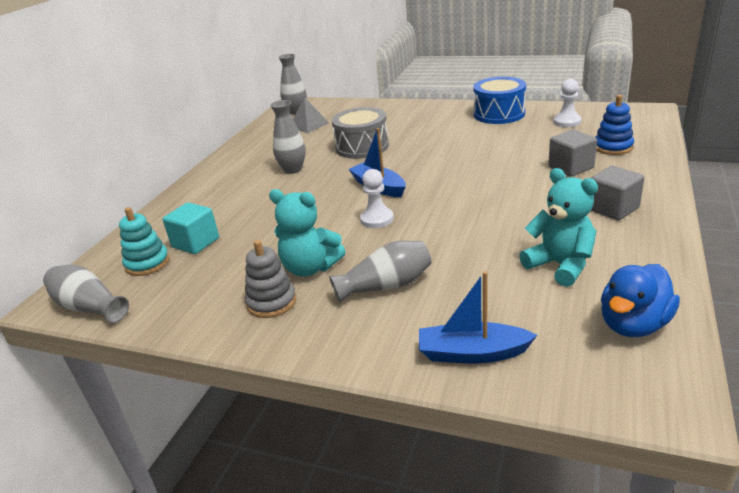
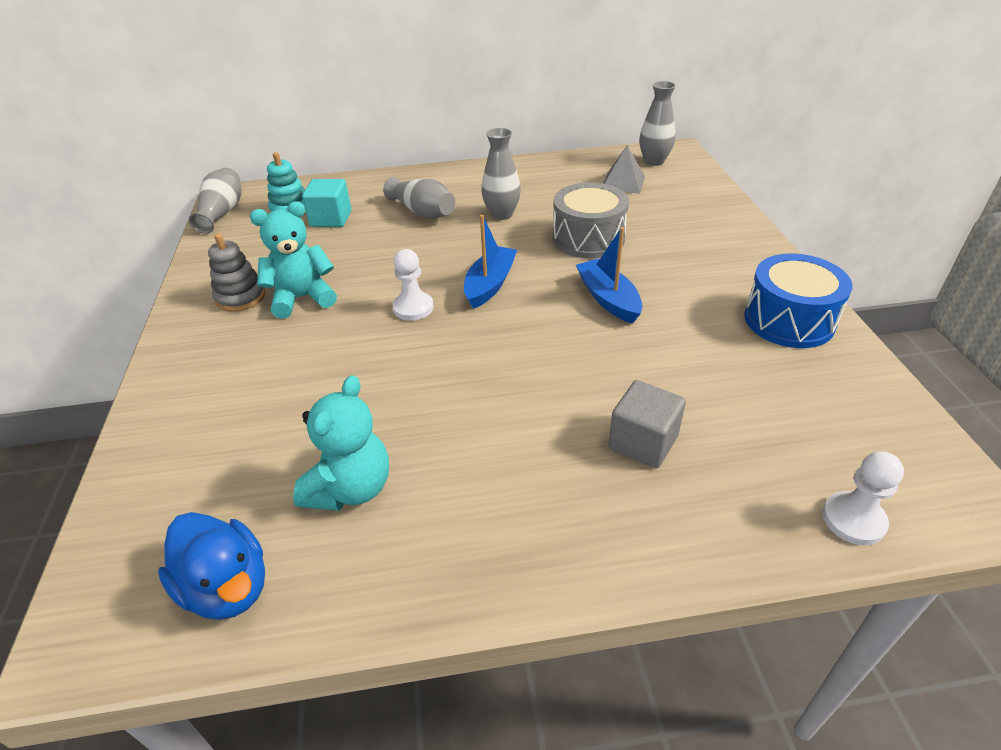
camera: 60 degrees right, 10 degrees up
turquoise teddy bear [269,189,346,277] -> turquoise teddy bear turned 75 degrees clockwise [250,201,337,319]
grey vase [329,240,431,303] -> grey vase moved to [383,177,455,219]
blue boat [419,271,537,363] -> blue boat moved to [576,227,643,324]
white pawn [553,79,582,127] -> white pawn moved to [823,451,904,546]
grey cube [591,166,644,220] -> none
blue stacking toy [596,95,634,155] -> none
blue duck [601,264,680,337] -> blue duck turned 150 degrees counterclockwise [158,512,265,620]

